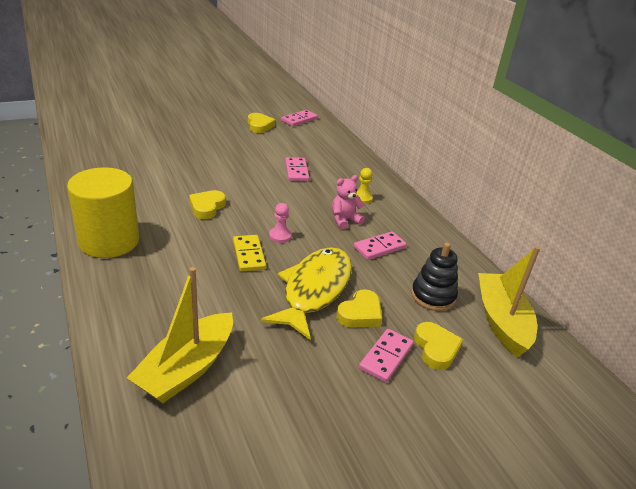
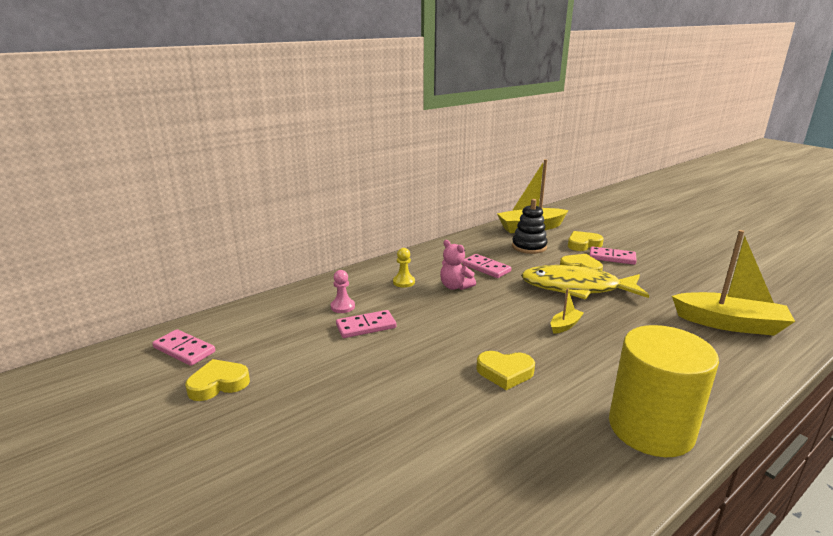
camera: 100 degrees left, 10 degrees down
yellow domino [233,235,266,272] -> yellow boat [550,288,584,334]
pink pawn [269,203,292,243] -> pink pawn moved to [331,270,355,313]

